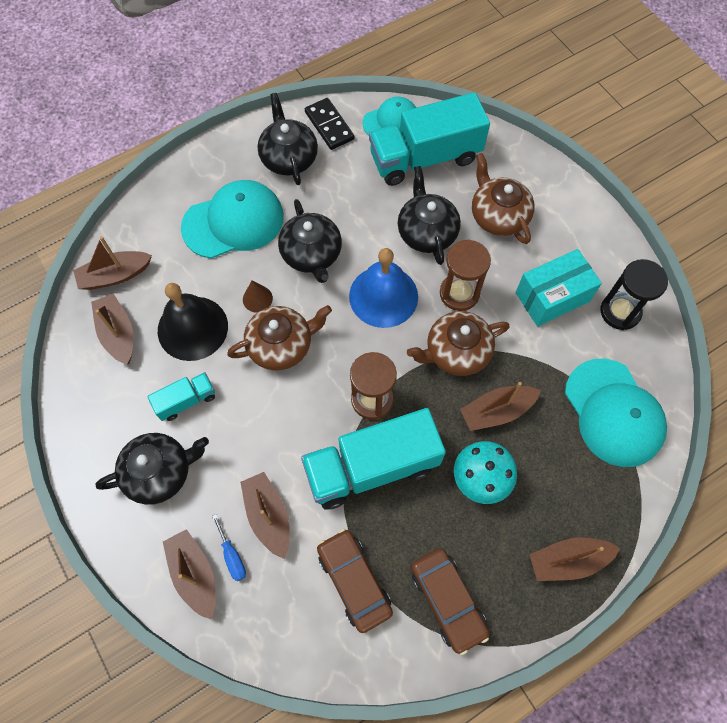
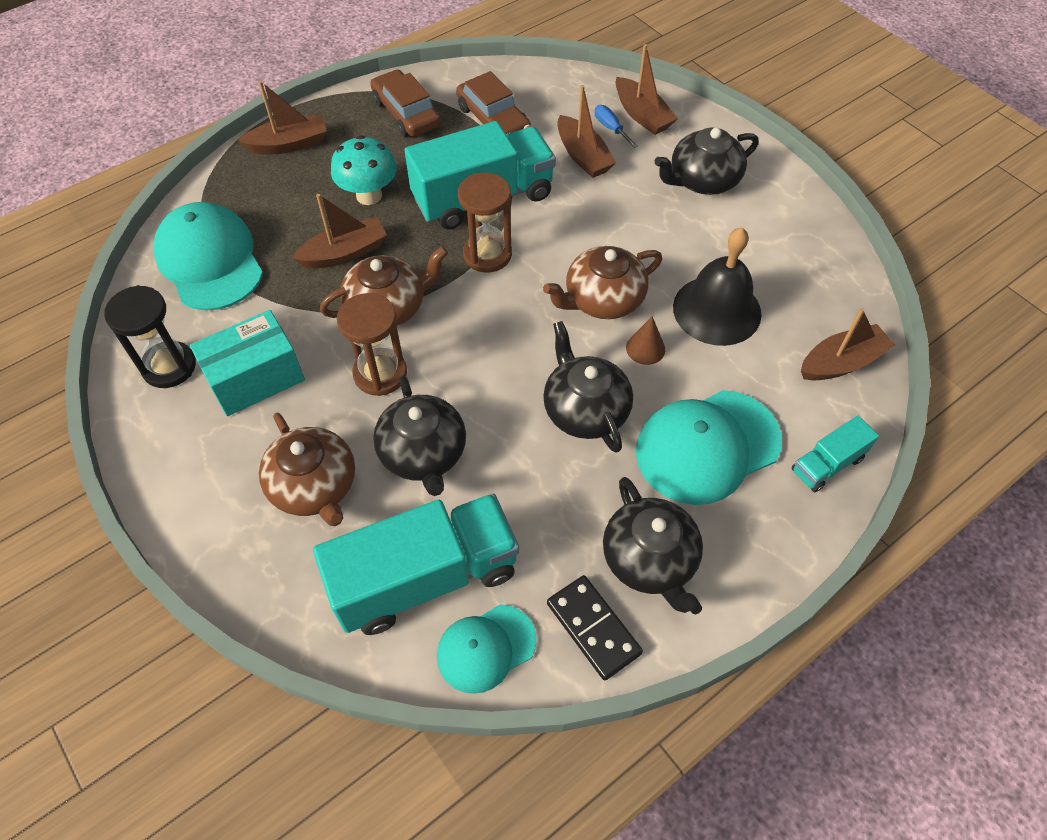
camera: 175 degrees right, 10 degrees down
brown boat [91,293,133,364] -> none
turquoise truck [147,372,215,421] -> turquoise truck moved to [792,416,879,492]
blue bell [349,248,418,328] -> none

